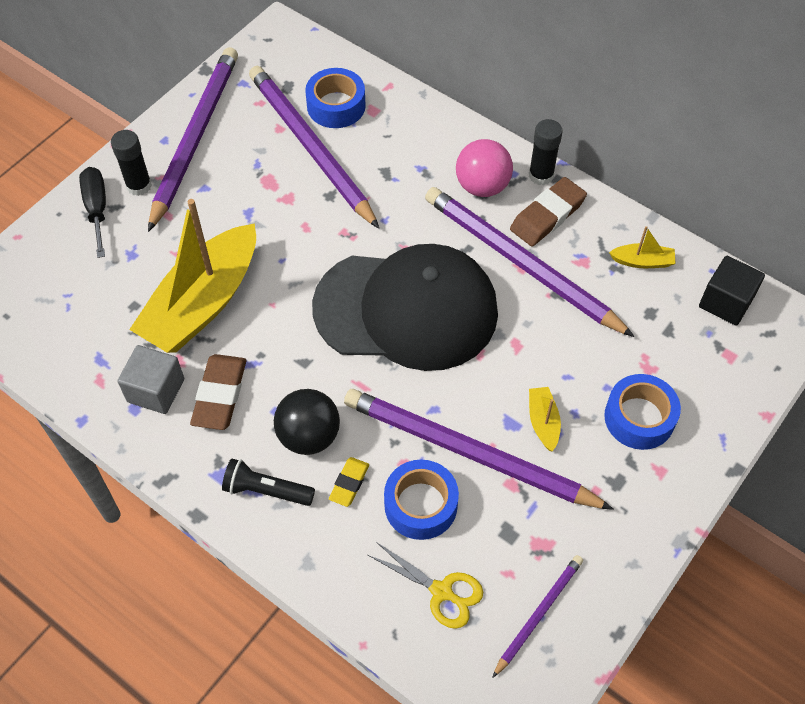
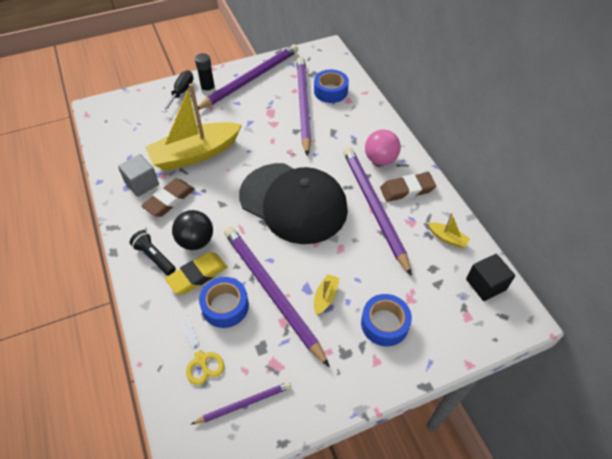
camera: 30 degrees right, 5 degrees down
yellow eraser [329,457,369,507] -> yellow eraser [165,252,227,294], size x1.72
black glue stick [529,119,563,185] -> none

